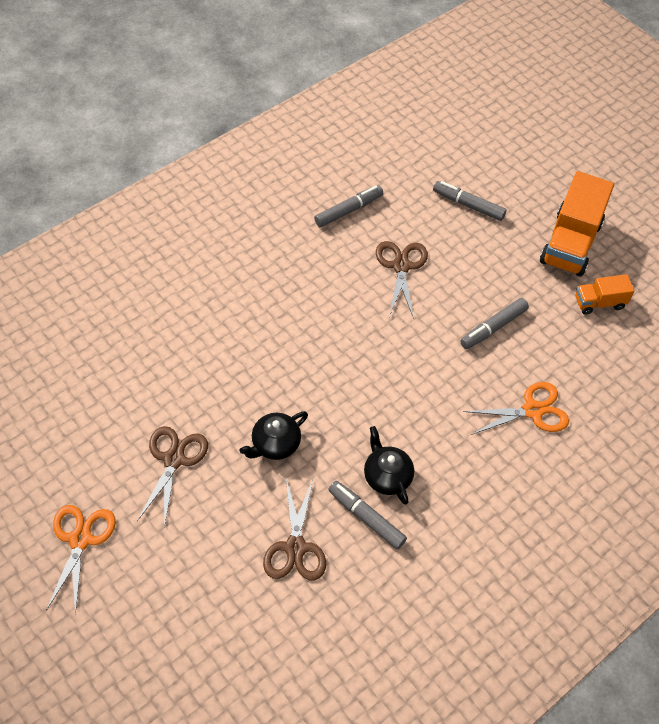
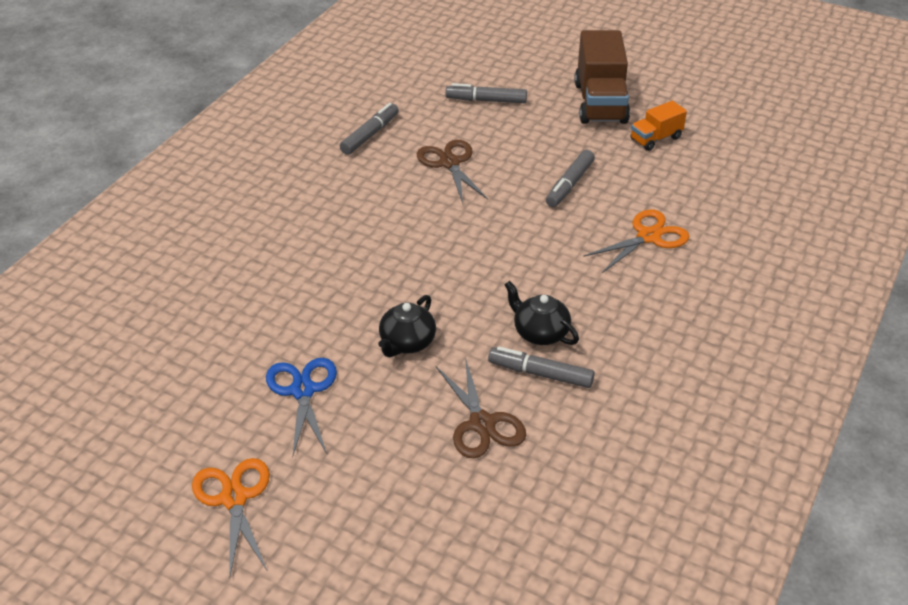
camera: 20 degrees left, 15 degrees down
brown scissors [137,426,208,527] -> blue scissors [266,358,337,457]
orange truck [540,171,614,277] -> brown truck [574,30,630,124]

